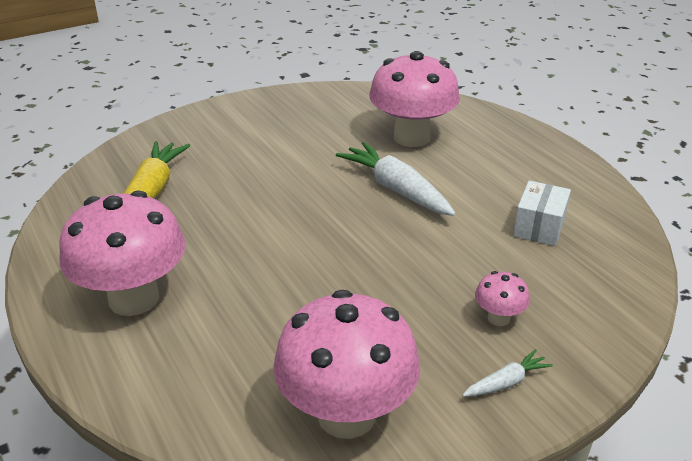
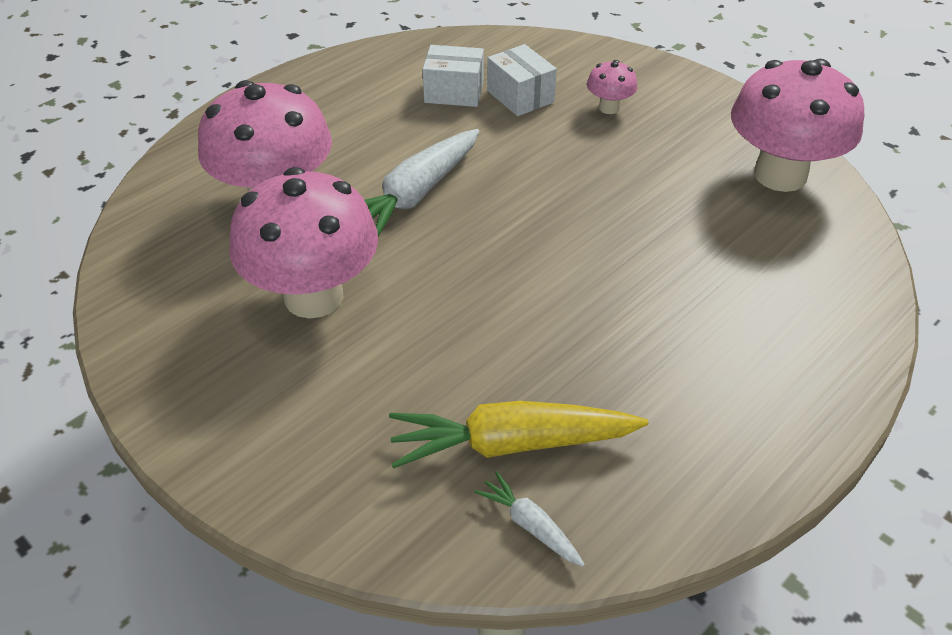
camera: 105 degrees left, 10 degrees up
pink mushroom [59,191,186,316] -> pink mushroom moved to [229,167,378,318]
white carrot [462,349,553,397] -> white carrot moved to [474,471,585,567]
none -> white box [487,44,557,116]

